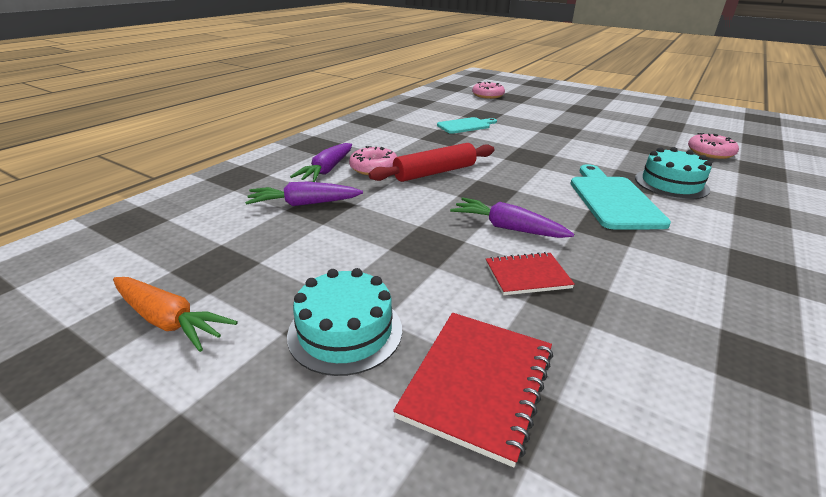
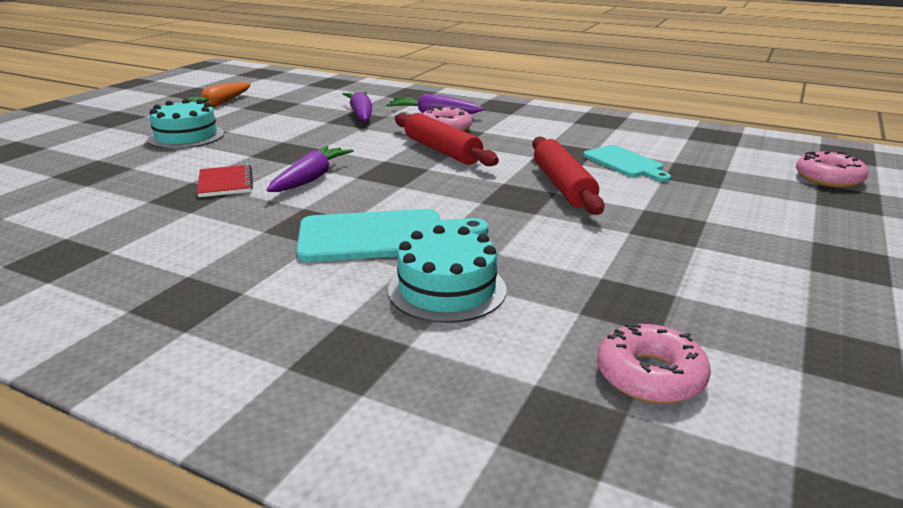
camera: 85 degrees right, 5 degrees down
red notebook [393,313,553,467] -> none
none -> red rolling pin [532,136,605,215]

